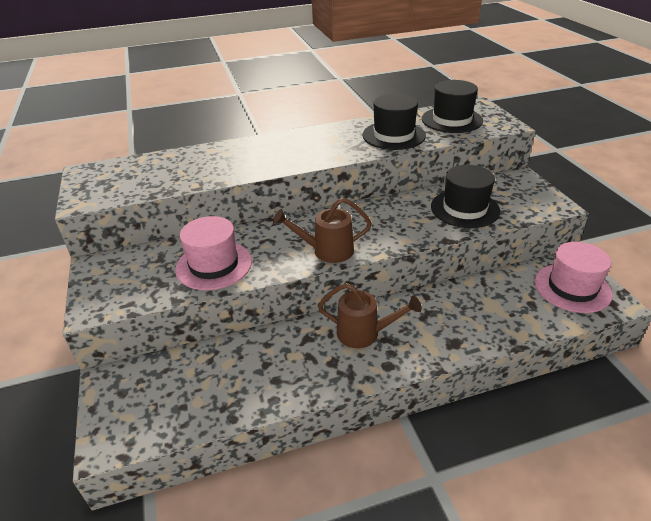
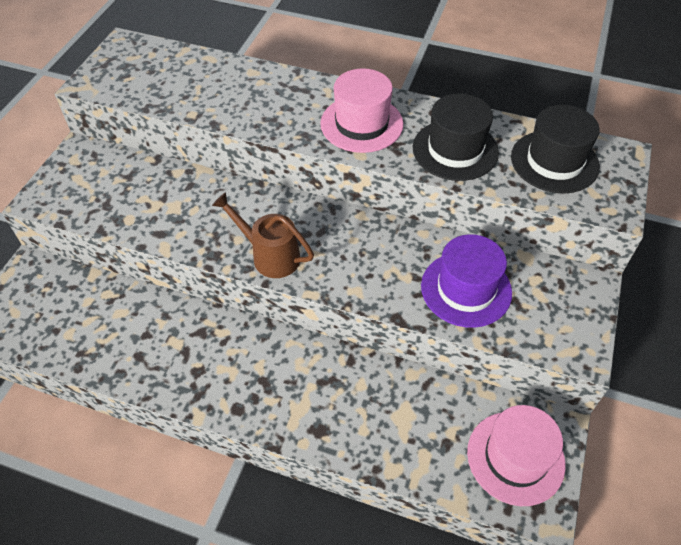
camera: 35 degrees right, 15 degrees up
pink hat [175,216,252,290] -> pink hat moved to [320,68,404,153]
brown watering can [318,283,422,348] -> none
black hat [431,165,500,228] -> purple hat [421,234,512,328]

